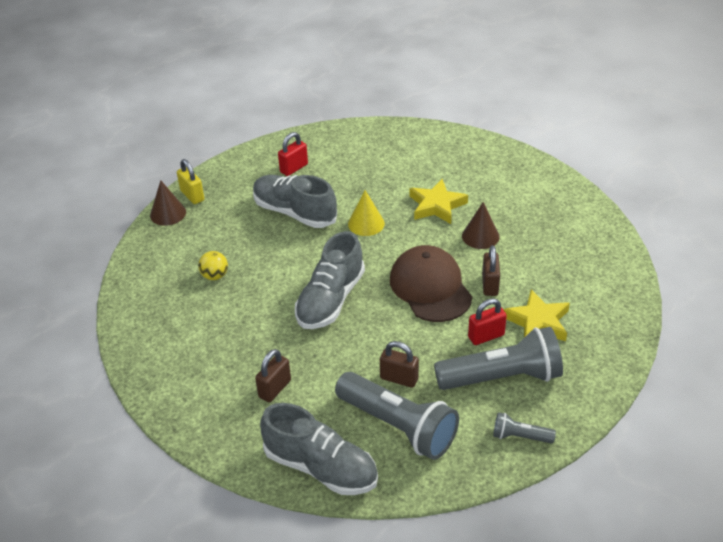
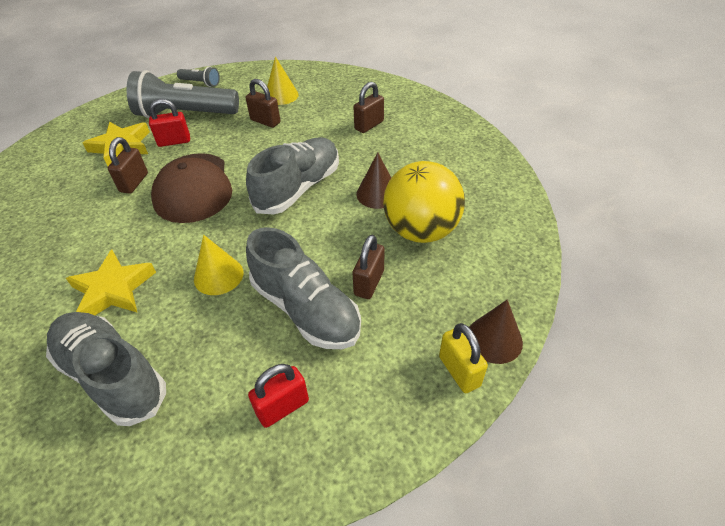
camera: 170 degrees left, 5 degrees up
yellow ball [198,251,228,280] -> yellow ball [383,161,465,243], size x2.21
grey shoe [260,403,378,495] -> grey shoe moved to [46,312,166,426]
grey flashlight [335,372,459,460] -> yellow cone [267,56,299,105]
brown cone [462,202,500,249] -> brown cone moved to [356,152,391,209]
none -> brown padlock [353,235,385,299]

